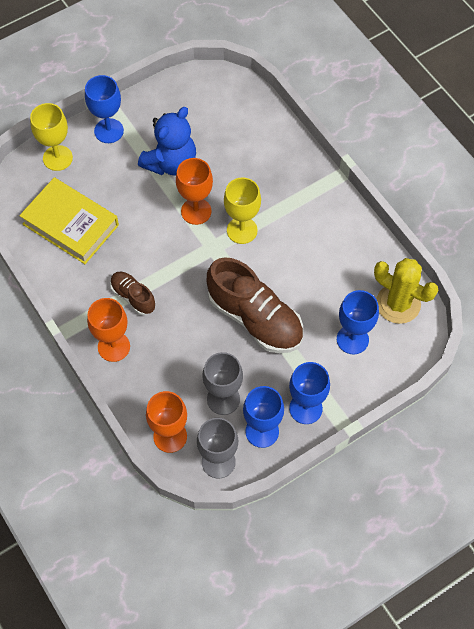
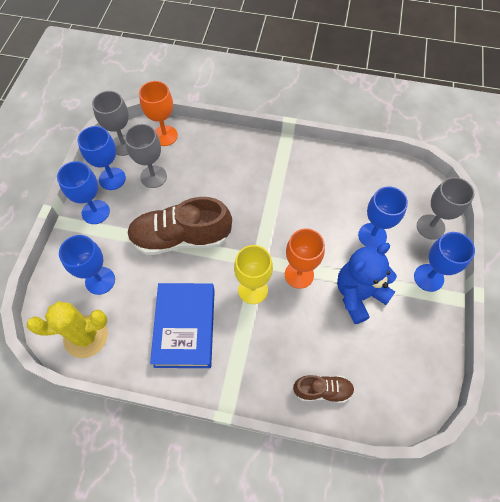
camera: 135 degrees right, 0 degrees up
yellow book [19,177,119,264] -> none
yellow goblet [30,103,73,171] -> grey goblet [417,177,475,240]
orange goblet [87,298,130,362] -> none
brown shoe [110,271,155,315] -> brown shoe moved to [293,375,355,403]
blue teddy bear [138,107,196,176] -> blue teddy bear turned 60 degrees clockwise [337,243,397,324]
none -> blue book [150,283,215,368]
none -> blue goblet [358,186,408,248]

